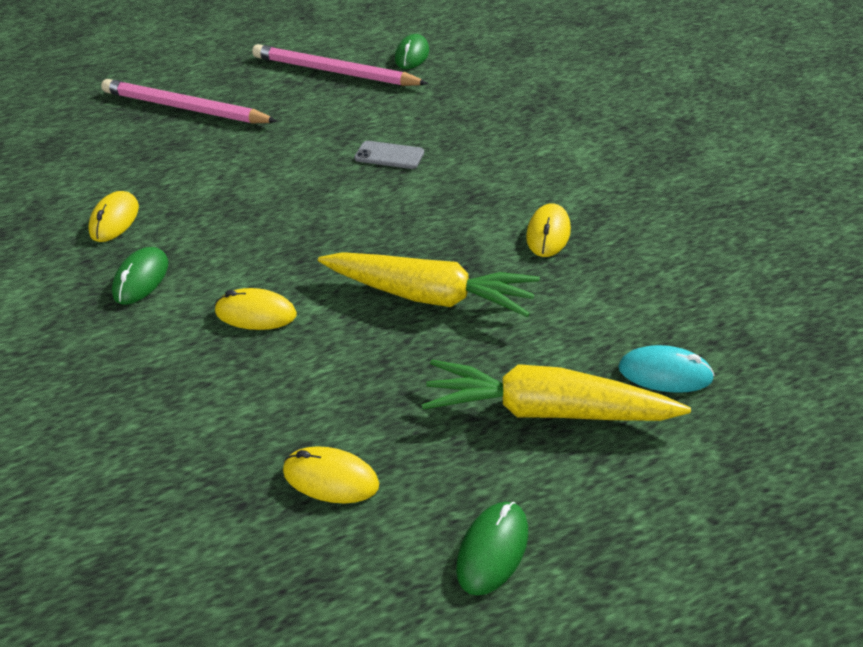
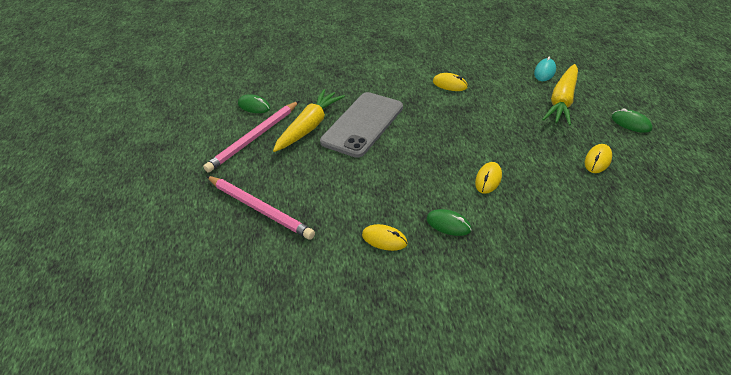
camera: 75 degrees left, 0 degrees up
pink pencil [101,79,278,124] -> pink pencil turned 90 degrees counterclockwise [207,176,315,239]
yellow carrot [318,252,540,317] -> yellow carrot moved to [273,89,345,152]
grey phone [354,141,424,169] -> grey phone [320,92,403,158], size x2.48

